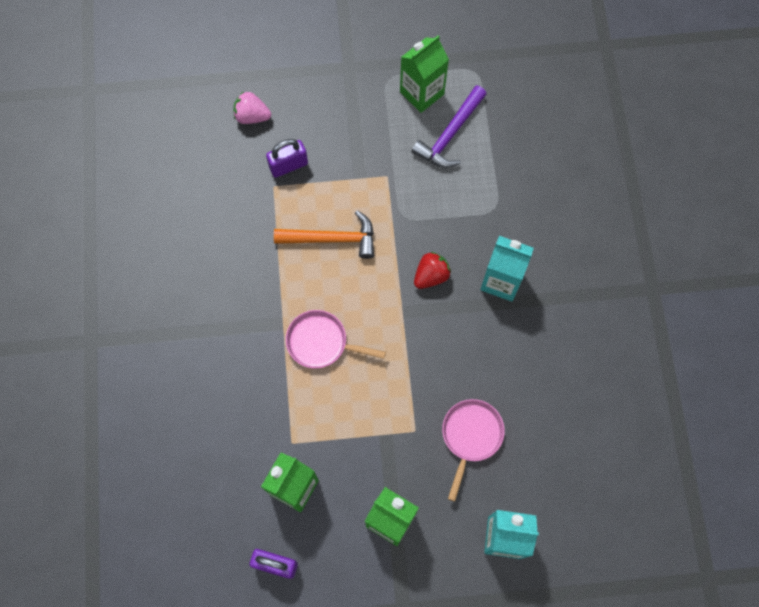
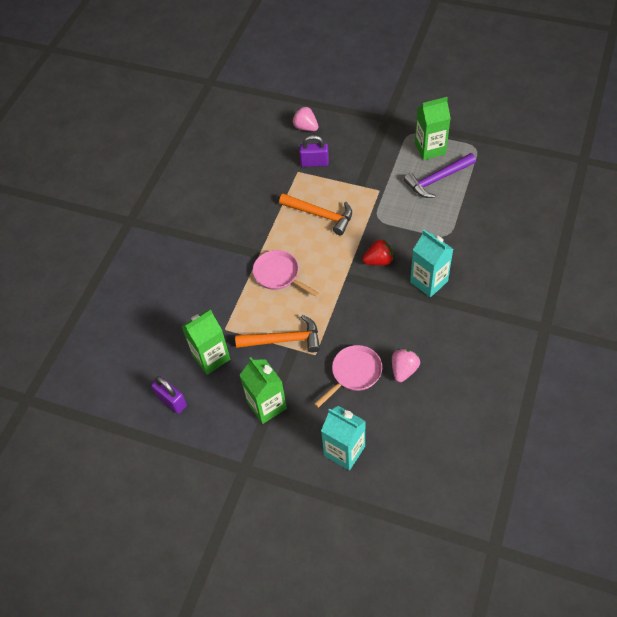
camera: 30 degrees right, 15 degrees down
none -> orange hammer [235,315,320,352]
none -> pink strawberry [392,349,420,382]

